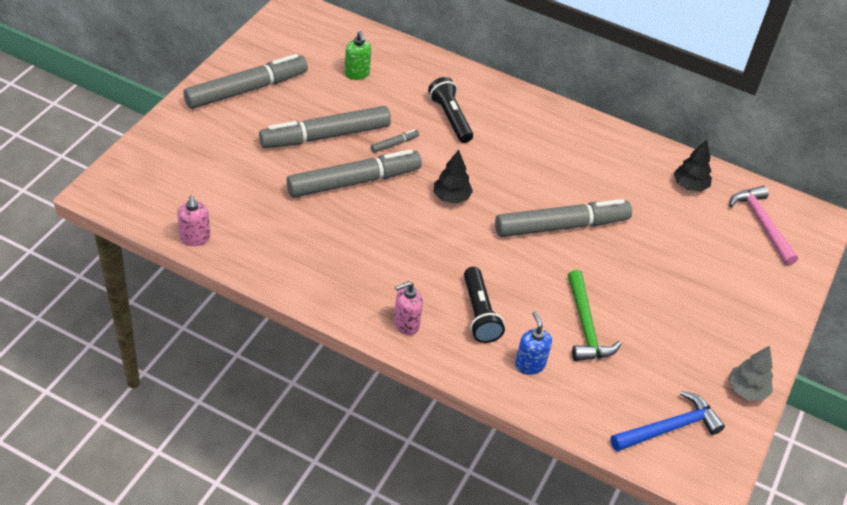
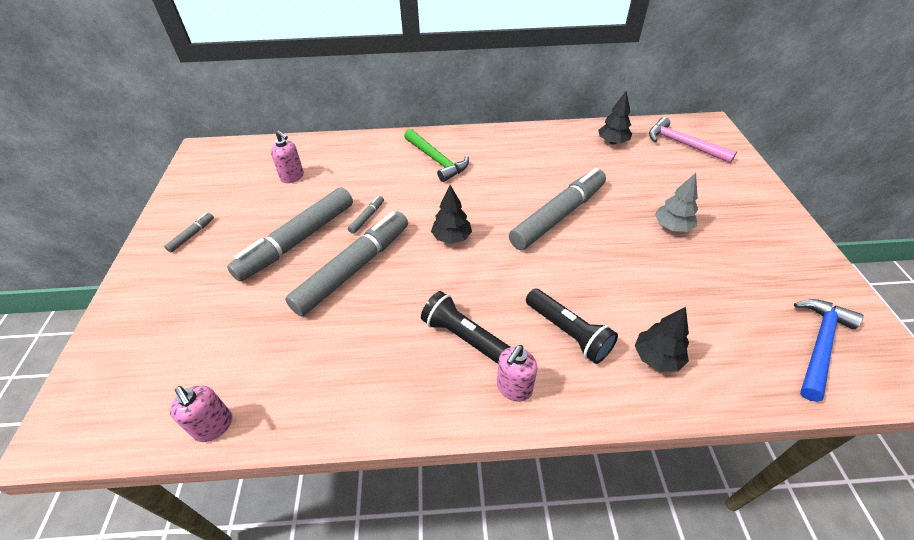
camera: 25 degrees left, 0 degrees up
grey marker [184,54,308,109] -> grey marker [164,213,214,252], size x0.40
green soap dispenser [345,31,371,80] -> pink soap dispenser [271,130,304,183]
black flashlight [428,77,473,143] -> black flashlight moved to [421,291,510,364]
blue soap dispenser [515,311,552,375] -> black tree [635,307,689,372]
green hammer [568,270,622,361] -> green hammer moved to [404,129,469,182]
grey tree [728,346,773,401] -> grey tree moved to [655,173,698,232]

